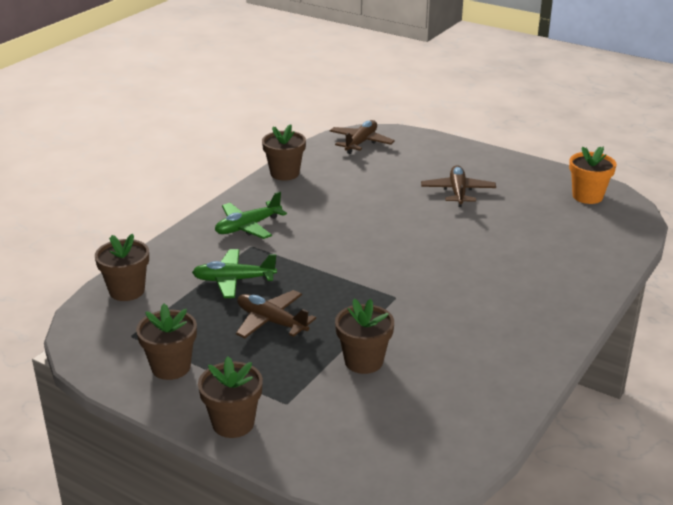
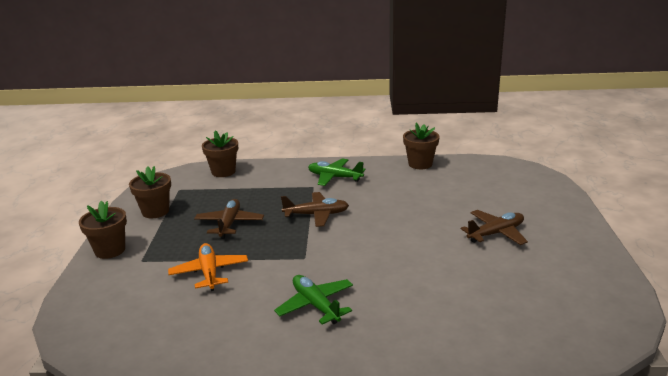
camera: 60 degrees right, 5 degrees down
green plane [192,249,277,298] -> green plane moved to [274,275,353,324]
brown plane [330,120,395,154] -> brown plane moved to [281,192,349,227]
brown flower pot [335,299,394,374] -> orange plane [168,243,248,291]
orange flower pot [569,146,617,204] -> none

